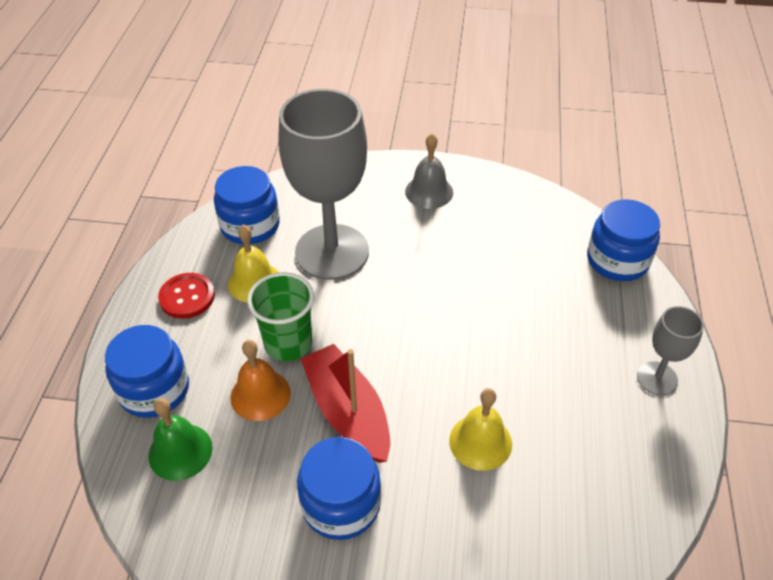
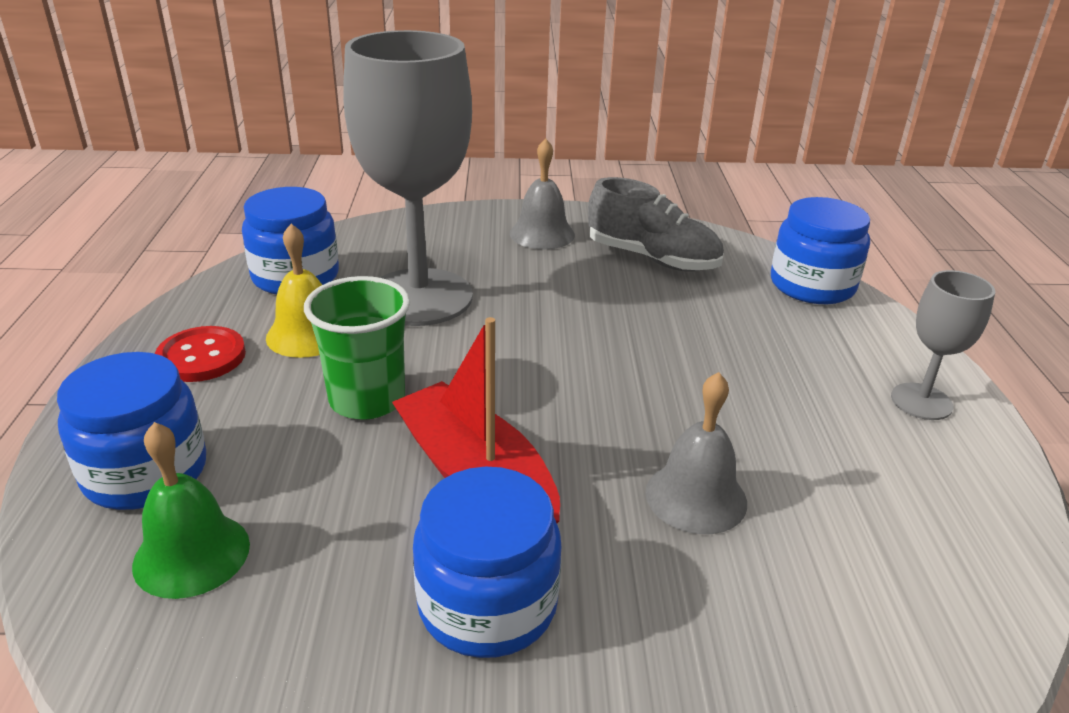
camera: 10 degrees left, 15 degrees down
orange bell [230,340,291,421] -> none
yellow bell [449,388,512,471] -> grey bell [645,372,747,534]
none -> grey shoe [588,177,724,272]

